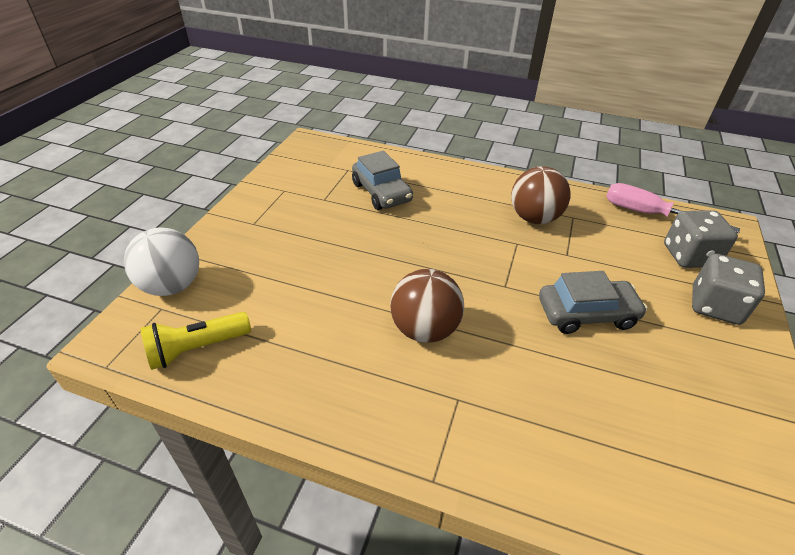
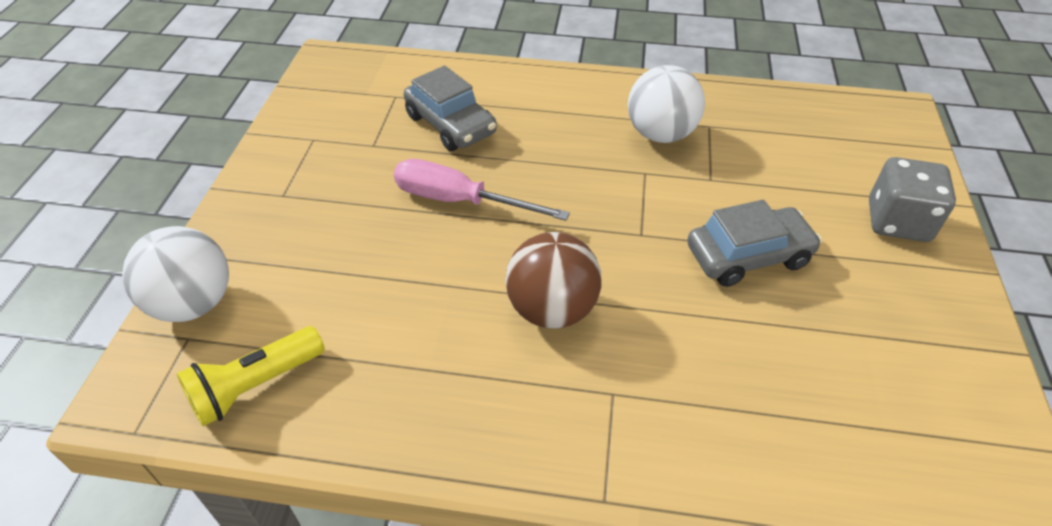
camera: 10 degrees left, 5 degrees up
brown ball [511,166,570,224] -> white ball [628,65,705,143]
pink screwdriver [606,183,740,233] -> pink screwdriver moved to [394,159,570,221]
grey dice [664,210,738,268] -> none

